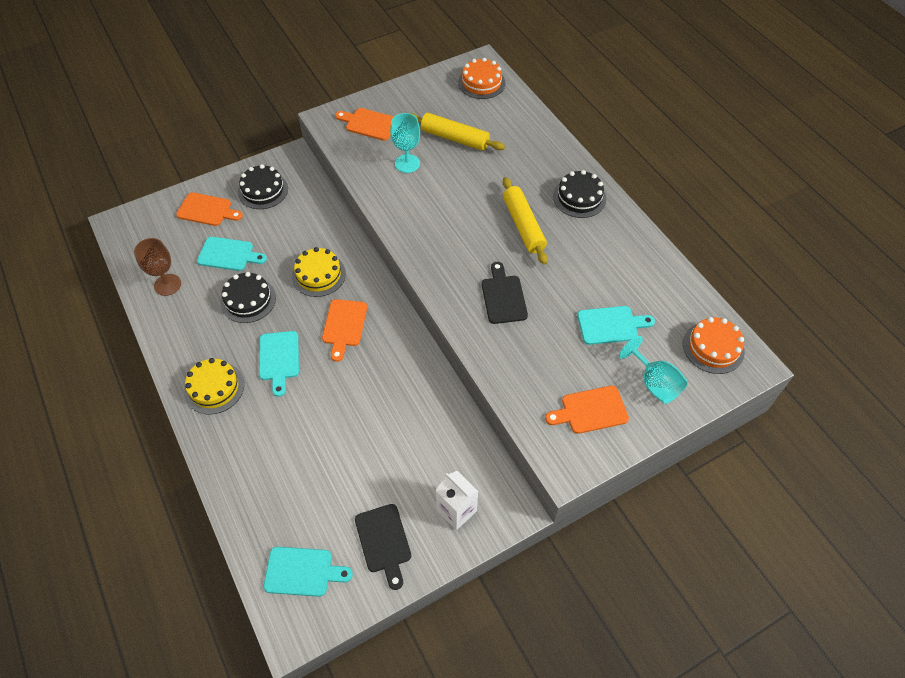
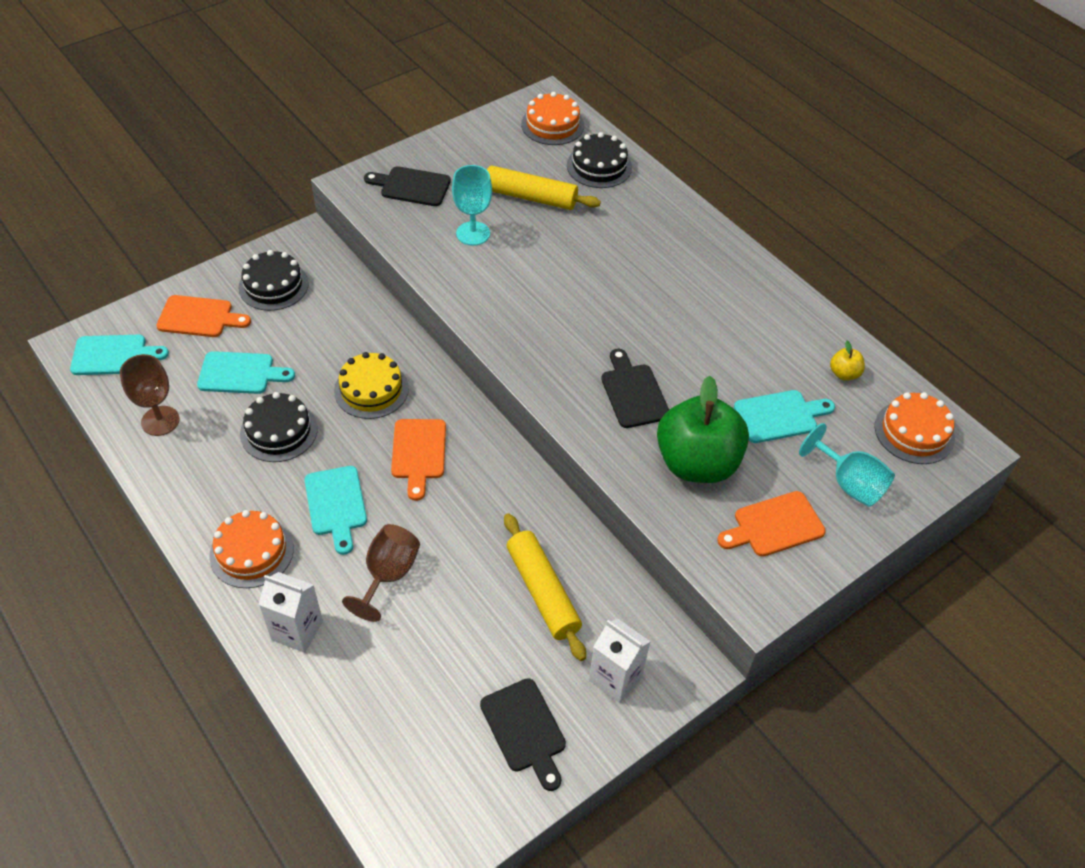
camera: 10 degrees left, 5 degrees down
yellow cake [184,358,244,414] -> orange cake [209,510,294,588]
turquoise cutting board [263,547,353,597] -> turquoise cutting board moved to [70,335,169,375]
orange cutting board [335,108,394,141] -> black cutting board [364,166,451,206]
yellow rolling pin [503,177,548,265] -> yellow rolling pin moved to [504,513,586,661]
black cake [553,170,606,218] -> black cake moved to [567,132,632,188]
none -> white carton [258,572,323,653]
none -> brown goblet [342,524,420,622]
none -> green apple [657,376,749,483]
none -> yellow apple [830,341,865,381]

